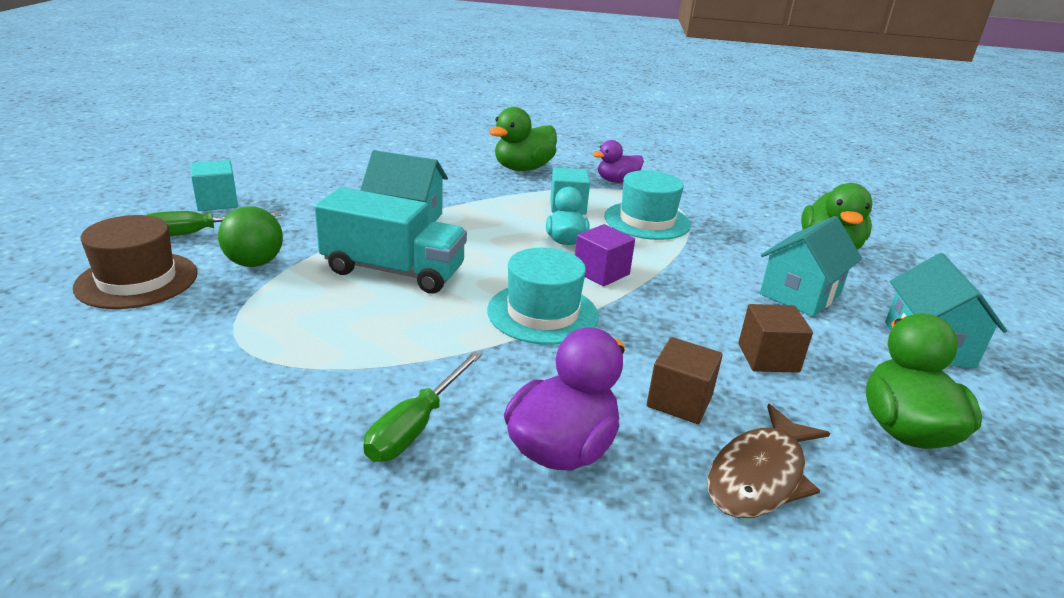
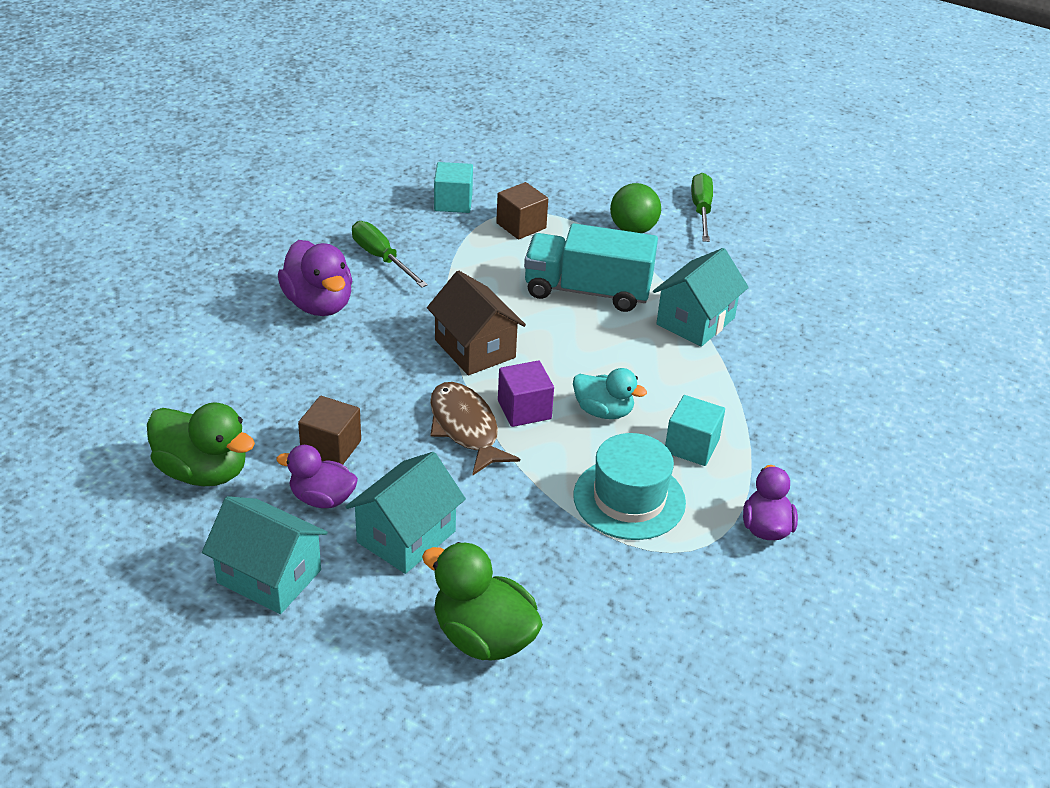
camera: 115 degrees right, 10 degrees up
brown hat [73,215,198,309] -> none
turquoise cube [190,160,238,211] -> turquoise cube moved to [434,162,473,213]
turquoise truck [315,187,467,294] -> turquoise truck turned 60 degrees clockwise [524,223,658,312]
turquoise hat [487,248,599,345] -> brown house [427,271,526,375]
green duck [489,107,557,171] -> none
brown cube [647,337,723,424] -> brown cube moved to [496,182,548,240]
brown fish [707,404,830,518] -> brown fish moved to [430,382,520,476]
turquoise house [760,216,862,317] -> turquoise house turned 60 degrees clockwise [345,452,466,574]
none -> purple duck [276,445,358,508]

